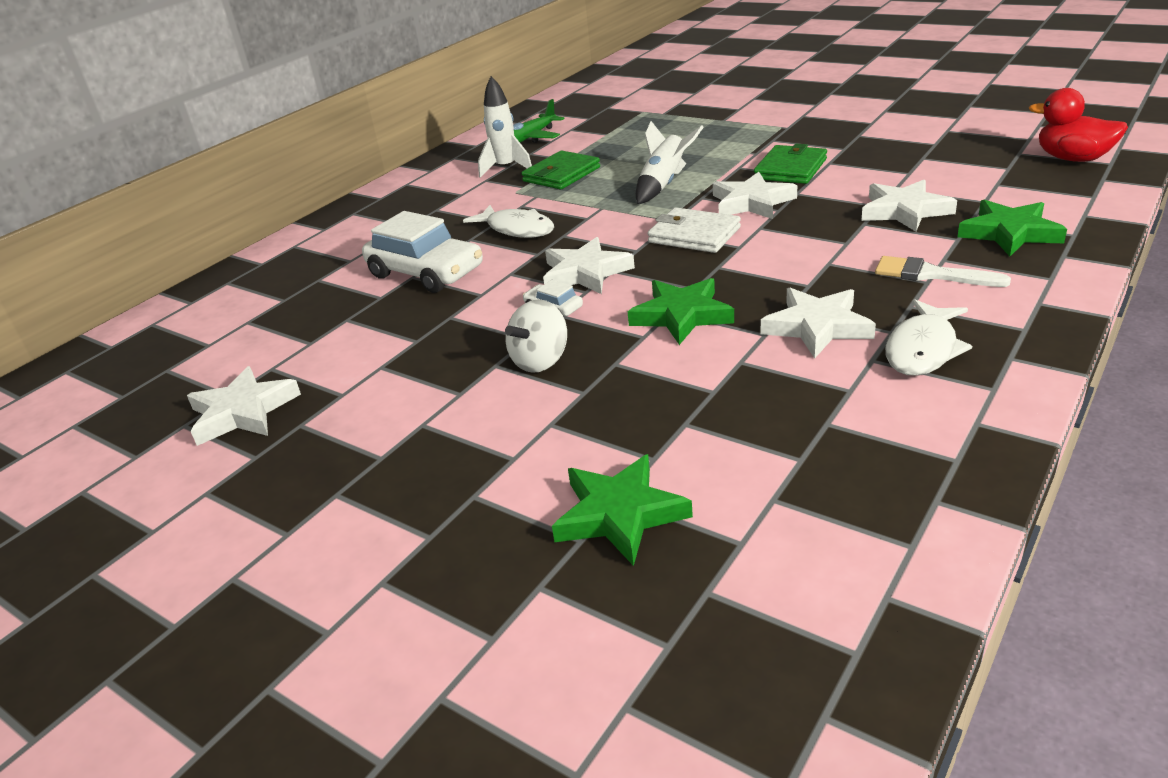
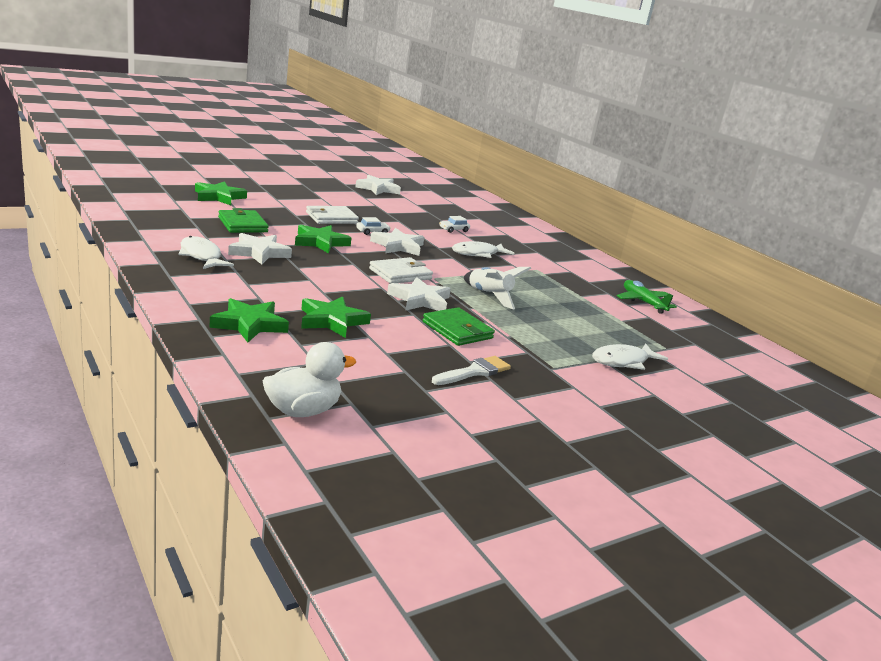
camera: 105 degrees right, 10 degrees down
white car [362,211,483,293] -> white car [439,216,470,233], size x0.45
white rocket [478,76,532,178] -> none
white spinning top [505,299,567,373] -> white wallet [306,206,359,224]
green wallet [522,151,600,190] -> green wallet moved to [218,208,269,233]
white star [861,180,957,232] -> green star [301,296,371,338]
white brush [875,256,1011,287] -> white brush moved to [432,356,511,385]
red duck [1029,88,1128,162] -> white duck [263,342,356,417]
none -> white fish [592,344,668,370]

